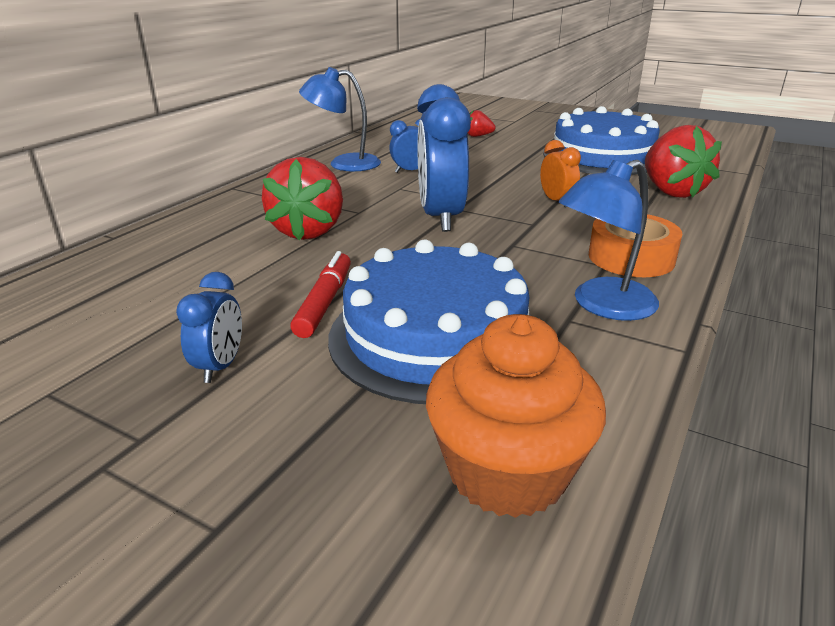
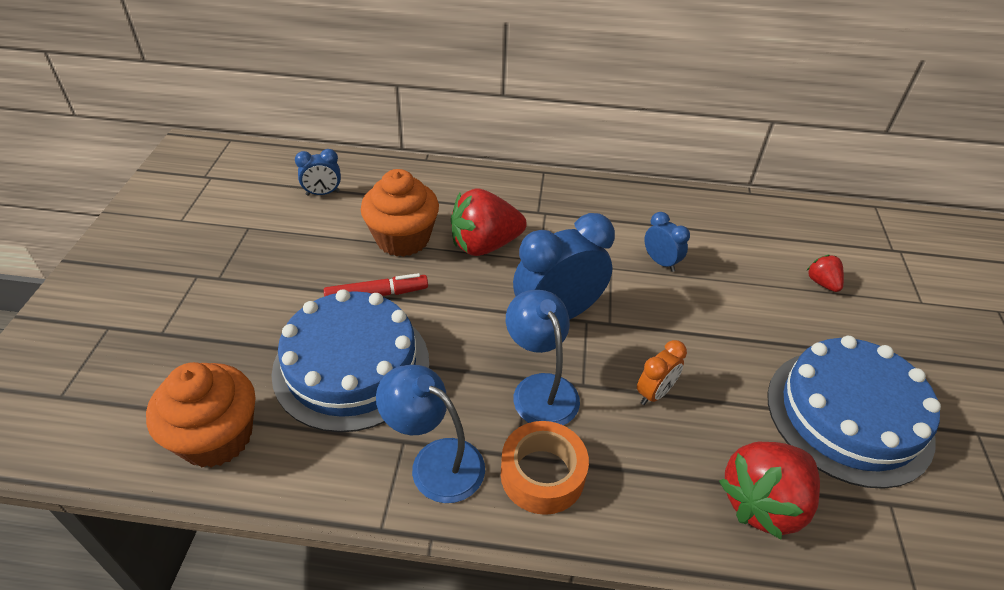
camera: 65 degrees right, 15 degrees up
blue clock [176,272,242,383] -> blue clock moved to [295,149,341,196]
blue lamp [299,67,381,172] -> blue lamp moved to [506,290,580,425]
none -> orange cupcake [361,169,439,257]

